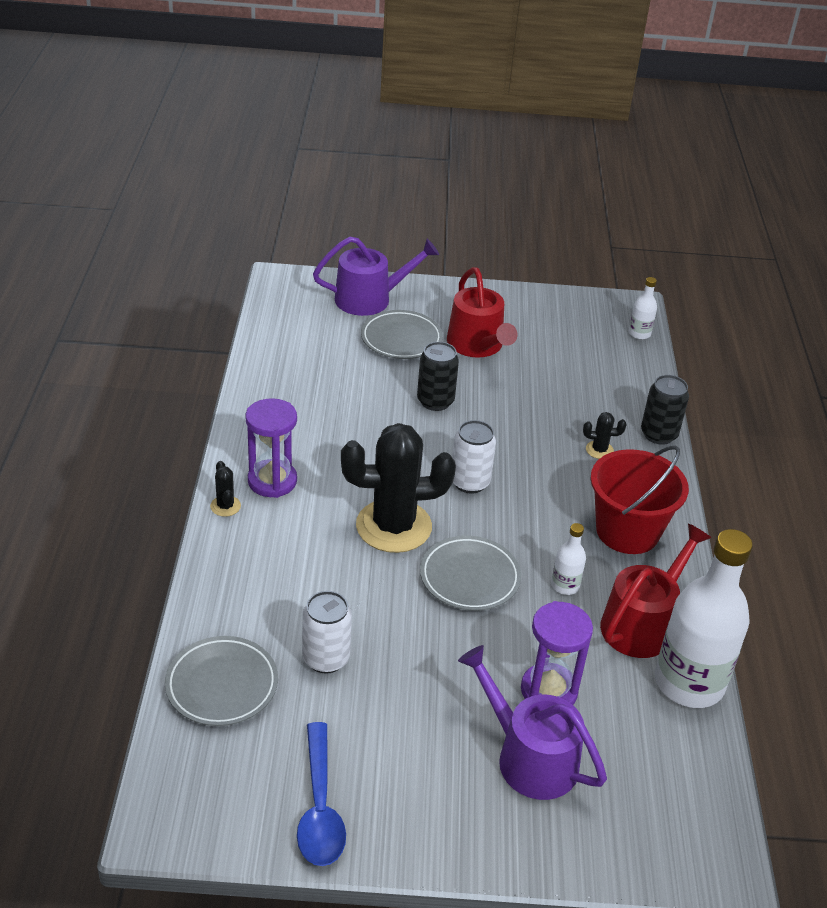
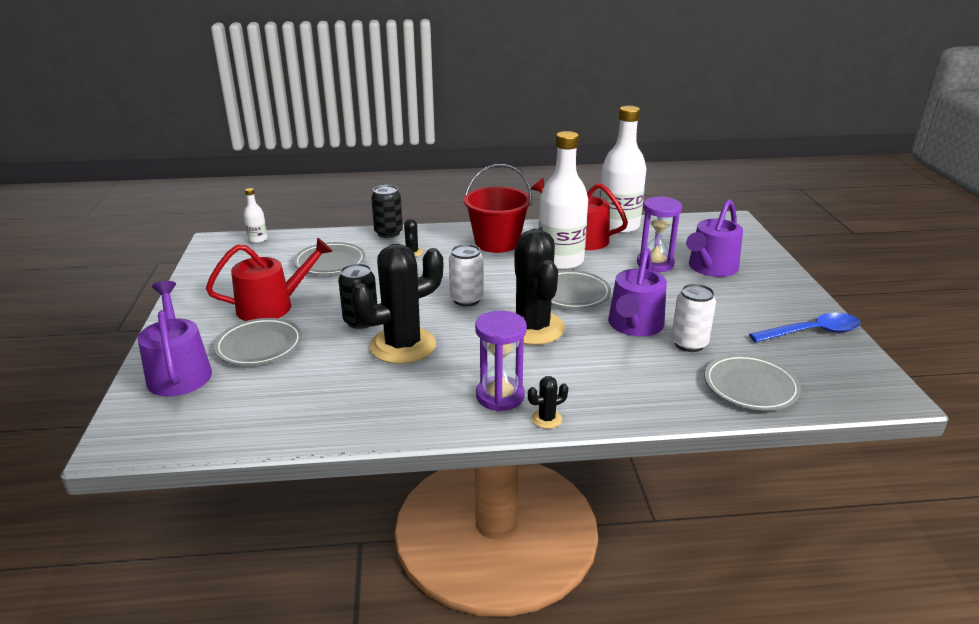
camera: 95 degrees left, 10 degrees down
white bottle [551,523,586,595] -> white bottle [539,131,588,270], size x2.30
none -> grey plate [294,242,365,275]
none -> black cactus [351,244,443,364]
none -> purple watering can [608,247,667,336]

